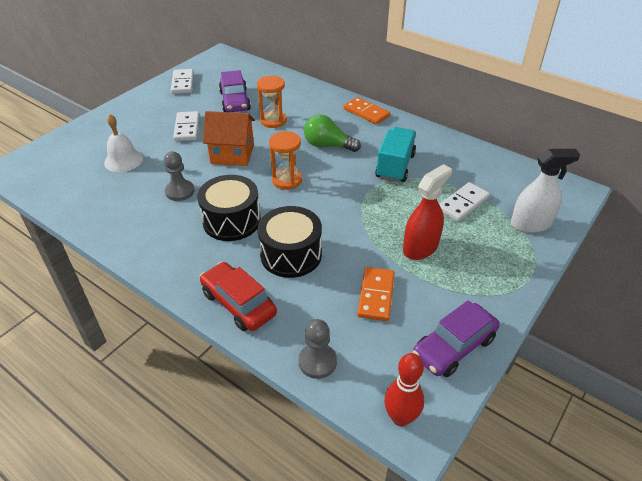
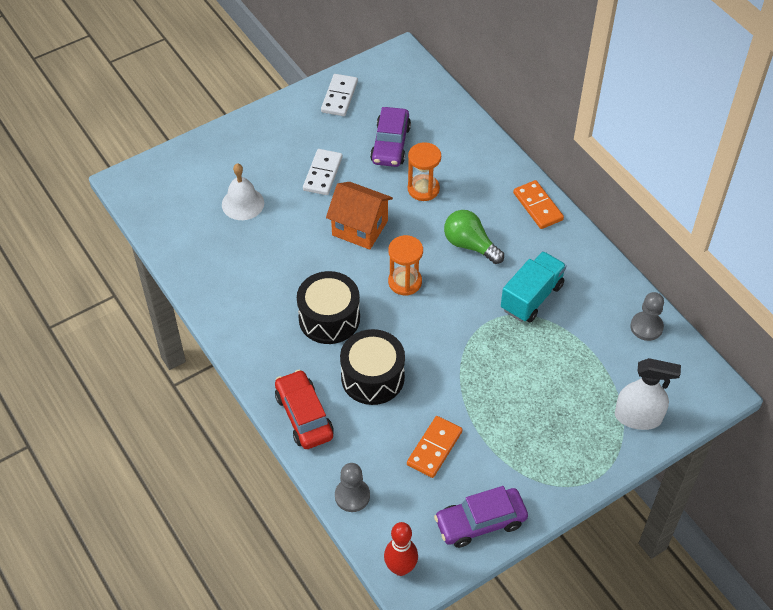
camera: 20 degrees right, 10 degrees up
grey pawn [164,151,195,201] -> grey pawn moved to [630,292,664,341]
red spray bottle [403,164,452,260] -> none
white domino [439,182,490,222] -> none

